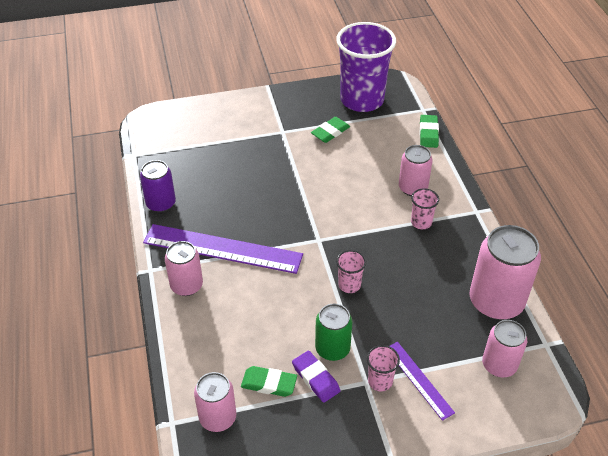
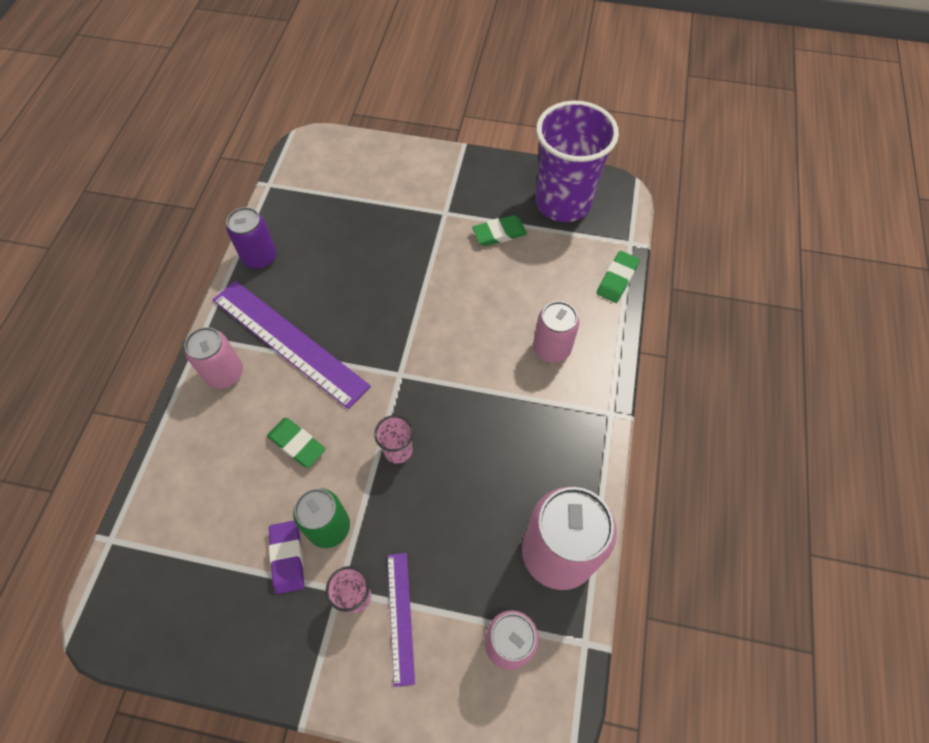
camera: 25 degrees right, 15 degrees up
pink can [194,372,236,432] -> none
green eraser [241,366,297,397] -> green eraser moved to [267,418,326,468]
pink cup [411,188,439,229] -> none

